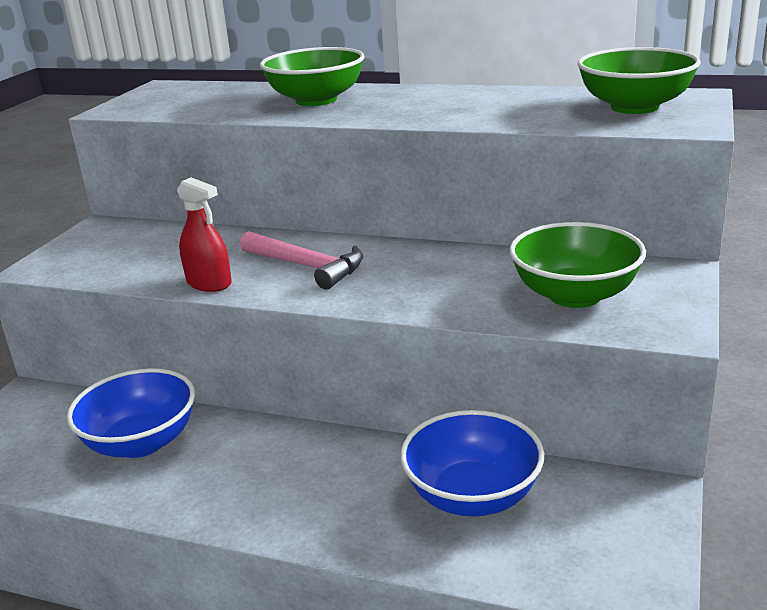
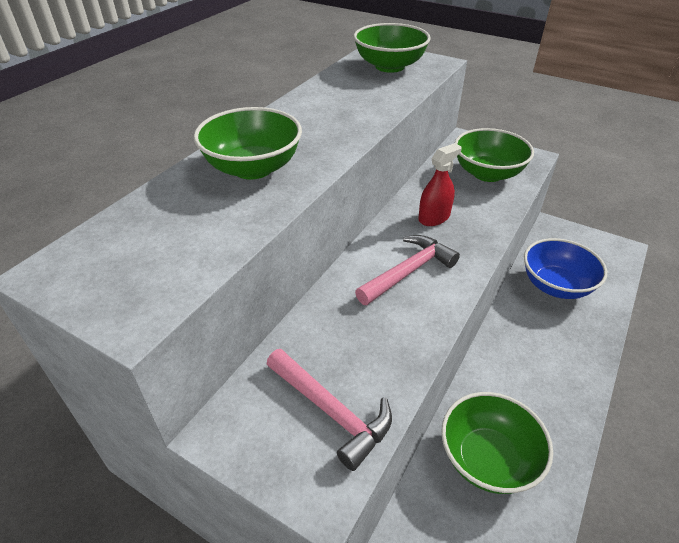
camera: 80 degrees left, 15 degrees up
blue bowl [67,368,195,458] -> green bowl [441,392,553,494]
red spray bottle [177,177,232,292] -> red spray bottle moved to [418,143,462,226]
none -> pink hammer [267,349,392,471]

